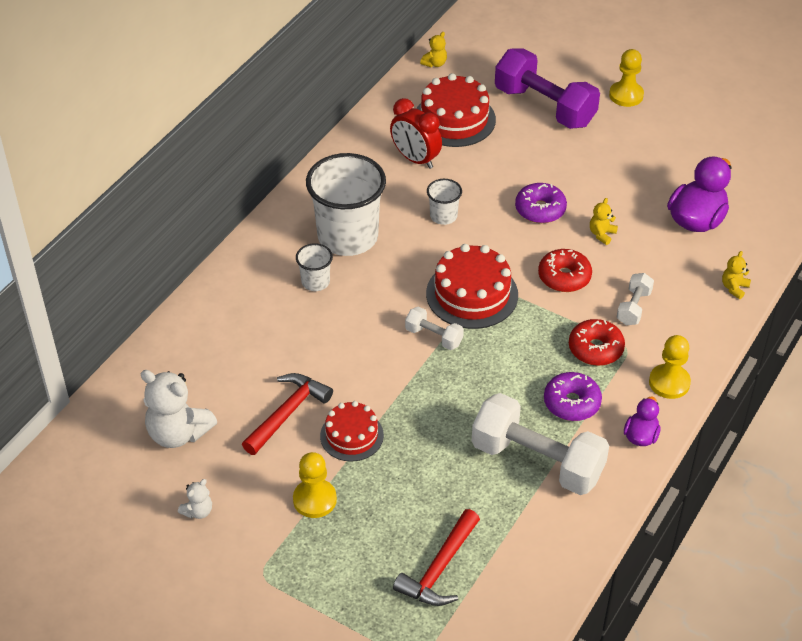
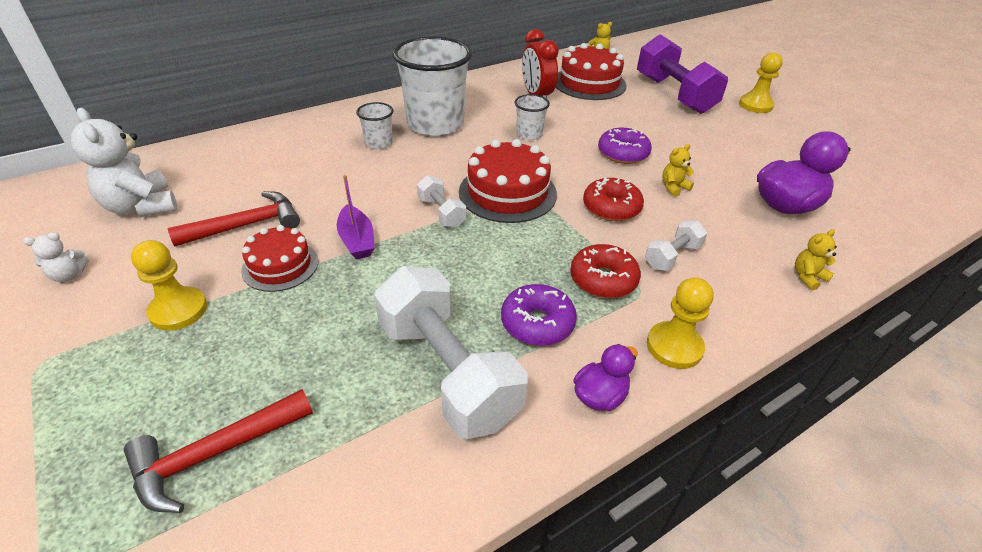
camera: 25 degrees right, 5 degrees down
none -> purple boat [337,175,375,259]

